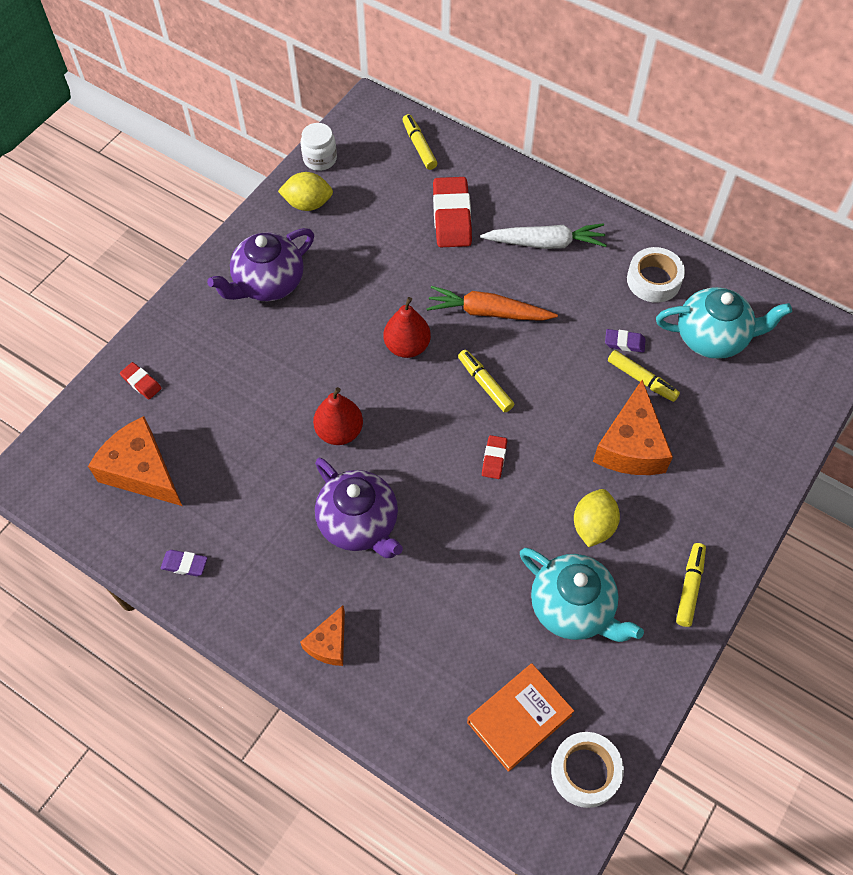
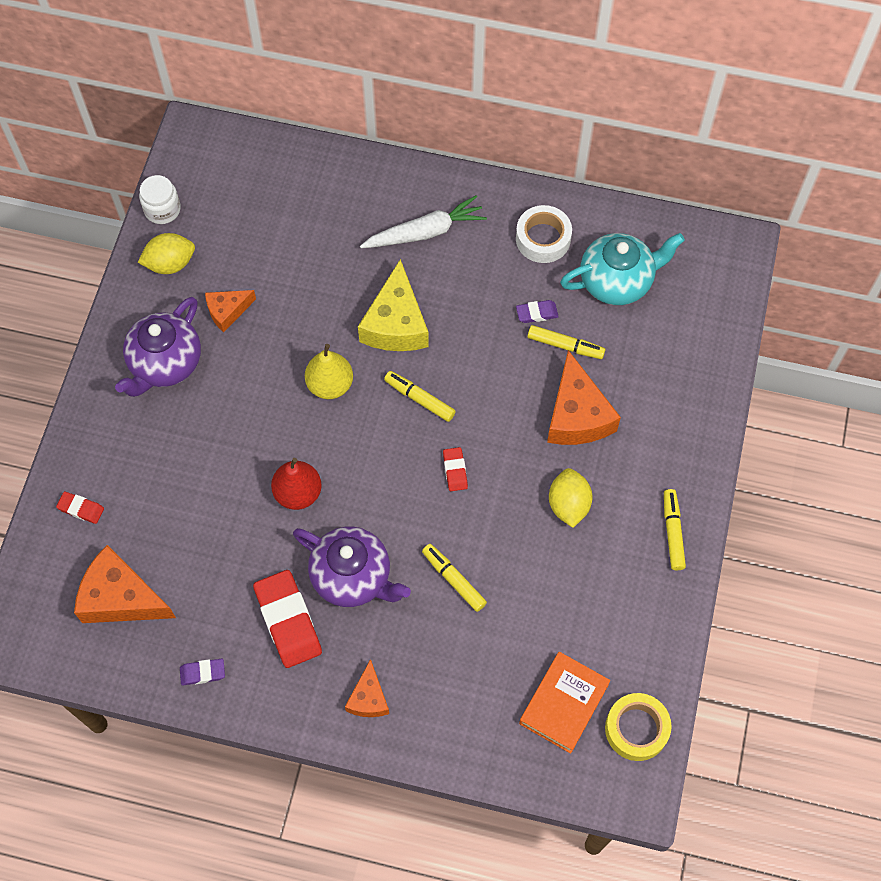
camera: 20 degrees left, 5 degrees up
red pear [384,297,431,358] -> yellow pear [305,344,353,399]
yellow marker [402,114,437,170] -> yellow marker moved to [422,544,487,612]
orange carrot [427,286,558,321] -> yellow cheese [358,259,429,351]
red eraser [433,177,472,247] -> red eraser moved to [253,570,322,668]
turquoise teapot [520,548,644,642] -> none
white tape [551,732,624,808] -> yellow tape [605,693,672,761]
none -> orange cheese [205,290,256,332]

